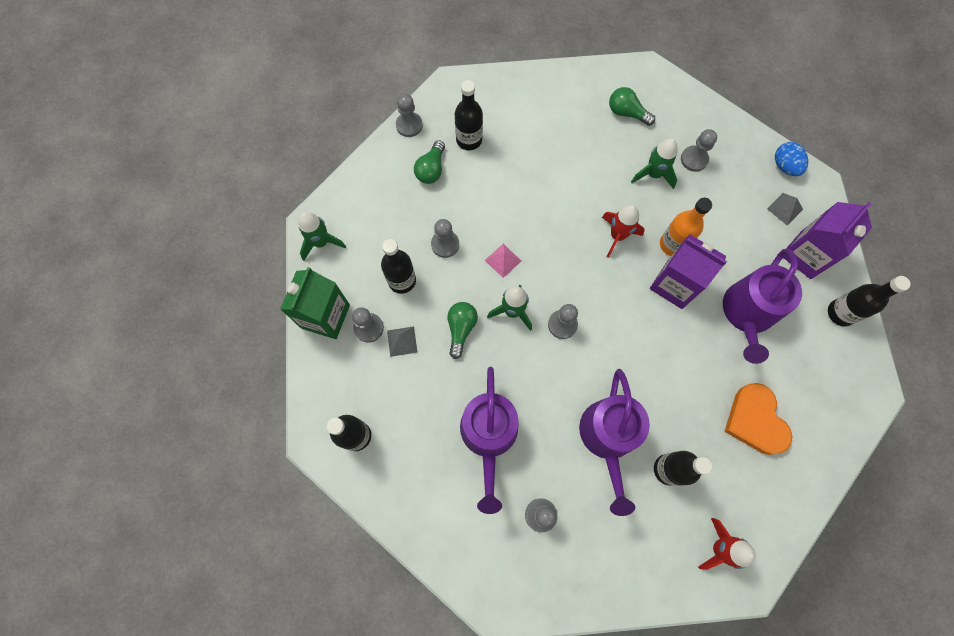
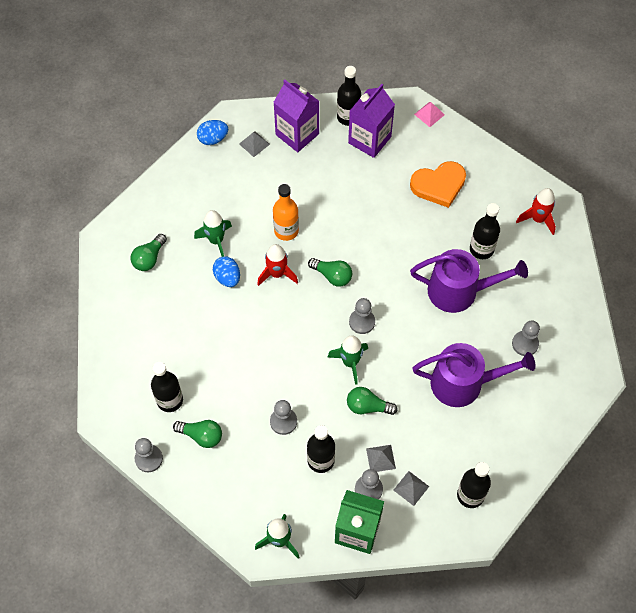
camera: 90 degrees left, 10 degrees down
pink pyramid [485,244,521,278] -> pink pyramid moved to [414,102,445,127]
purple carton [650,234,727,309] -> purple carton moved to [348,84,395,158]
grey pawn [681,129,717,172] -> none
purple watering can [723,249,802,364] -> none
none -> blue egg [213,256,240,287]
none -> green light bulb [308,258,352,287]
none -> grey pyramid [394,471,429,506]

